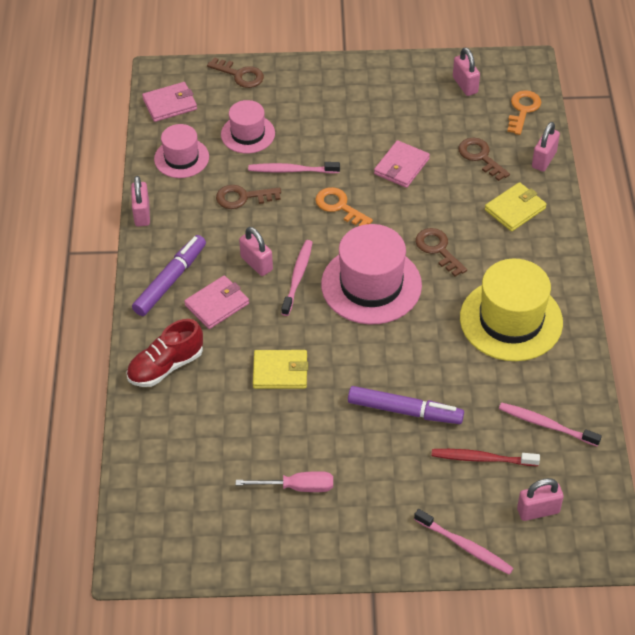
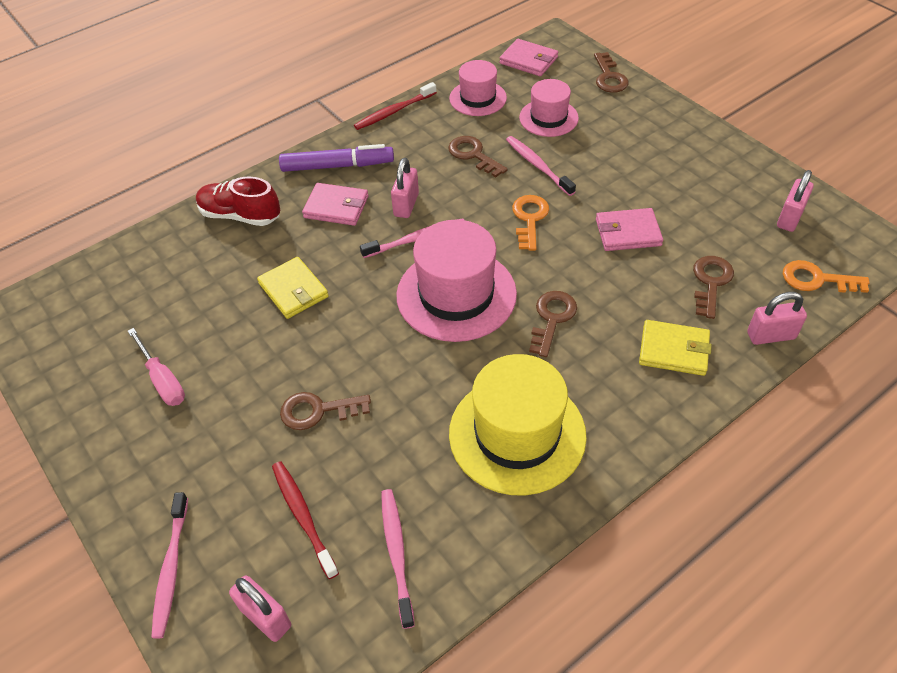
camera: 55 degrees right, 0 degrees up
pink padlock [131,176,150,226] -> red toothbrush [354,82,437,130]
purple marker [348,386,464,424] -> brown key [280,392,371,430]
orange key [507,90,541,135] -> orange key turned 150 degrees counterclockwise [783,260,870,293]

